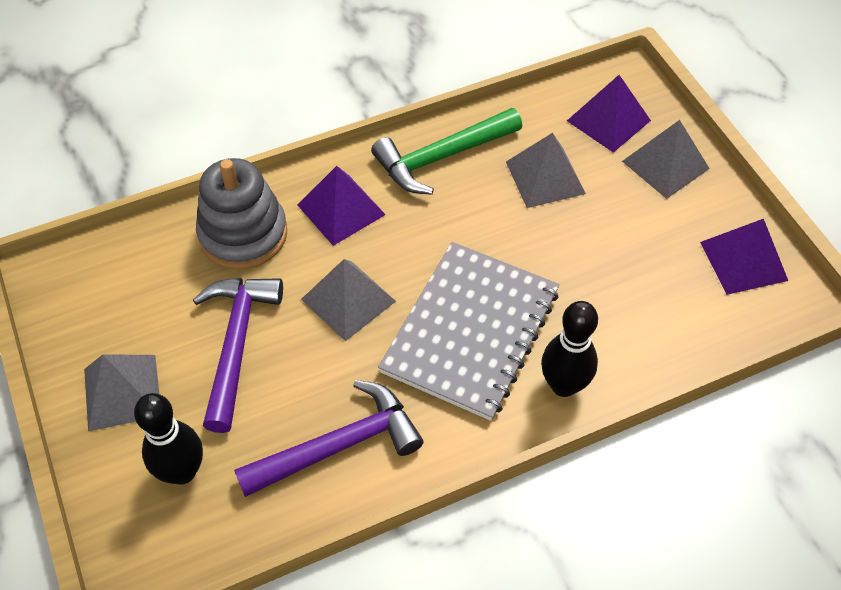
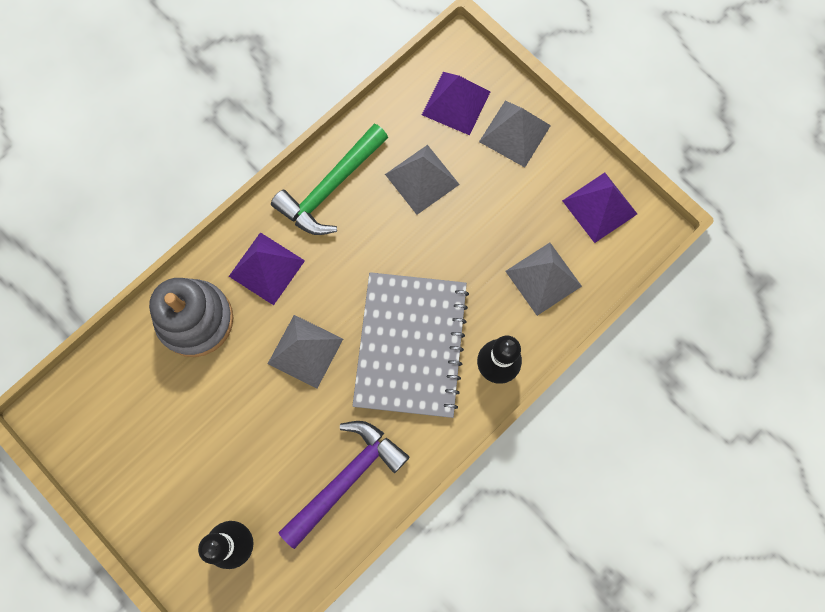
camera: 20 degrees left, 20 degrees up
grey pyramid [84,354,159,431] -> grey pyramid moved to [505,243,582,316]
purple hammer [193,278,283,433] -> none

